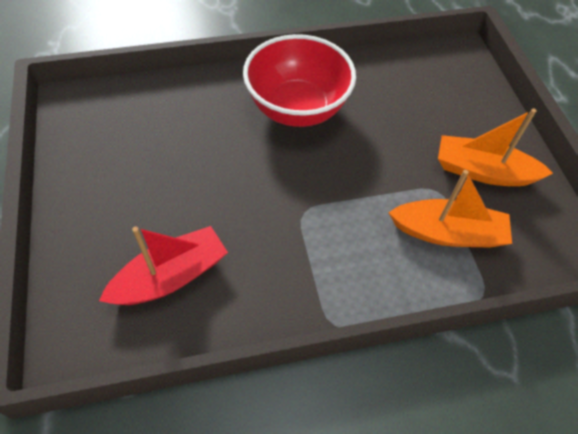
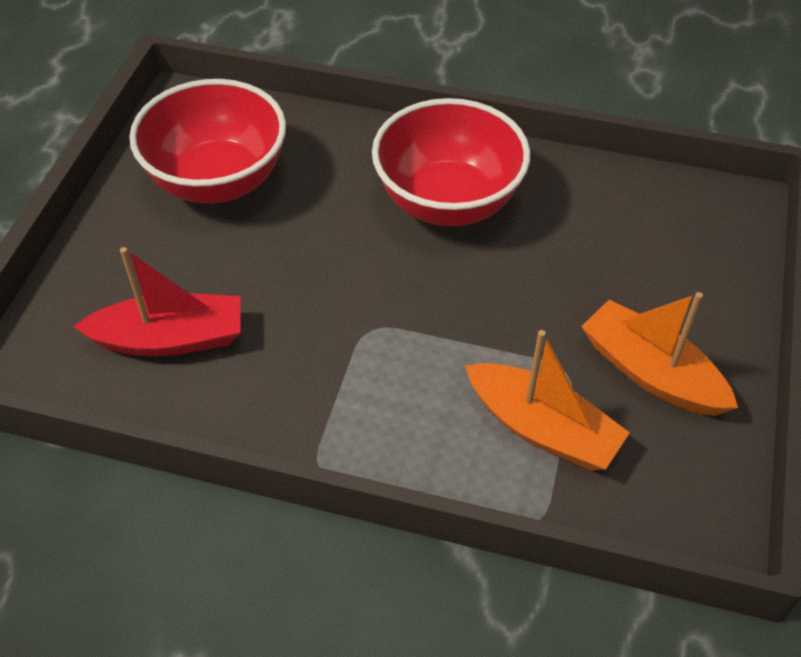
camera: 30 degrees right, 5 degrees down
none -> red bowl [129,79,286,204]

